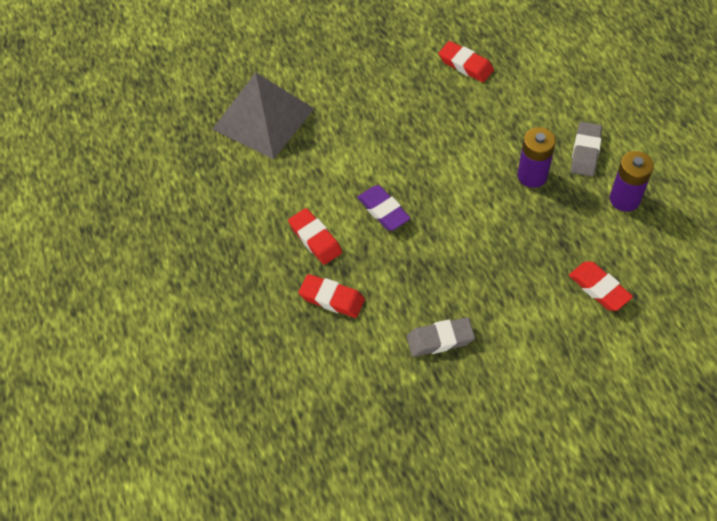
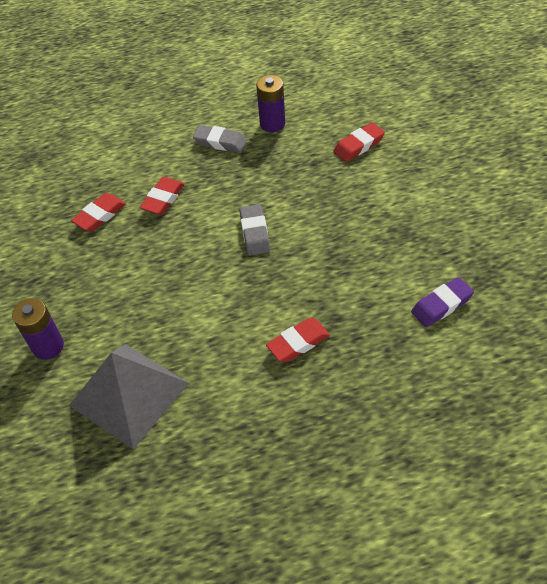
camera: 85 degrees left, 5 degrees down
red eraser [298,274,365,318] -> red eraser moved to [140,177,185,215]
purple eraser [357,185,411,231] -> purple eraser moved to [411,277,474,327]
grey eraser [407,317,475,357] -> grey eraser moved to [240,204,270,256]
purple battery [517,127,556,188] -> purple battery moved to [12,298,64,360]

